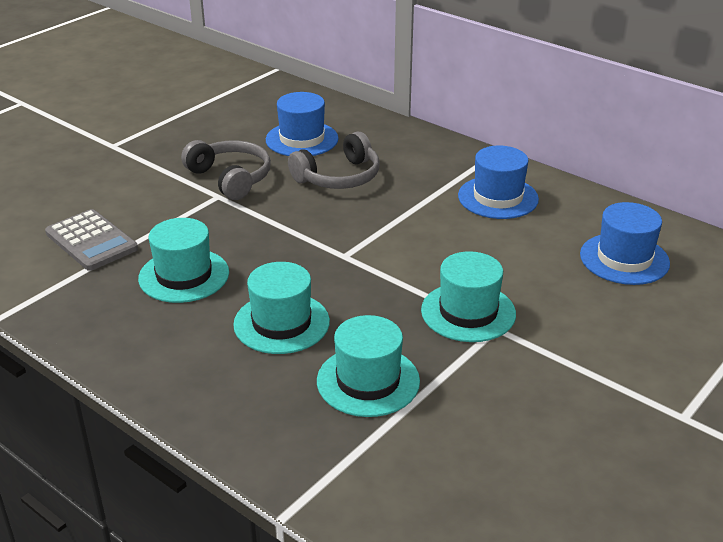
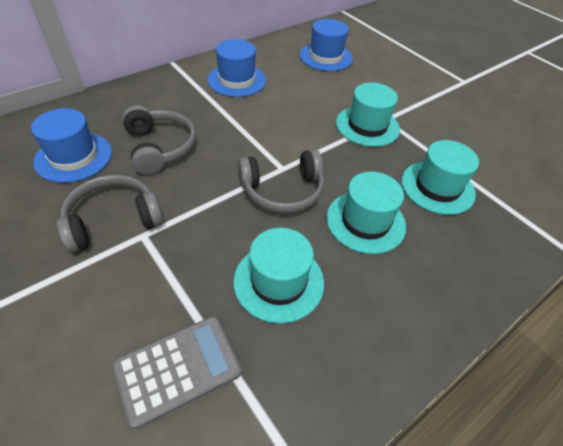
camera: 80 degrees left, 15 degrees up
none -> grey headphones [238,149,324,213]

